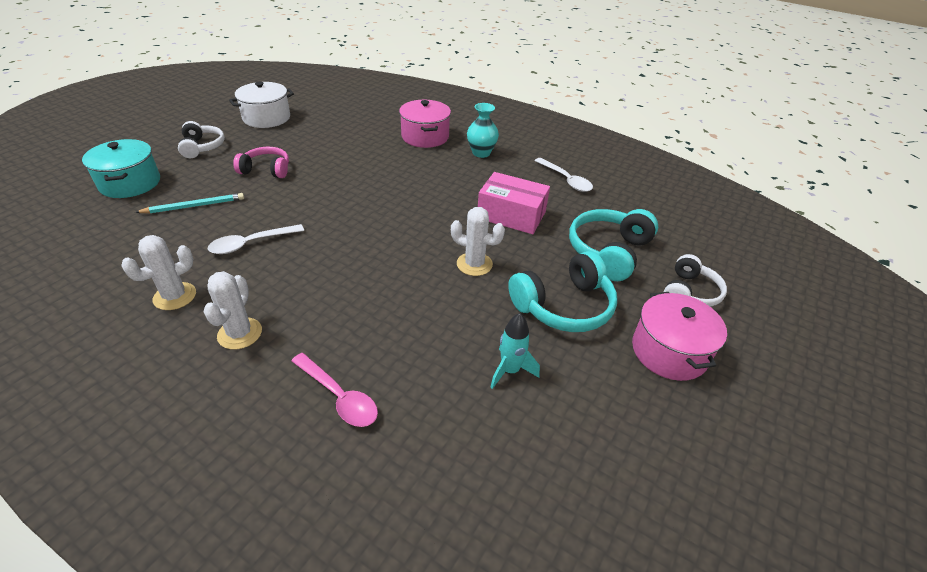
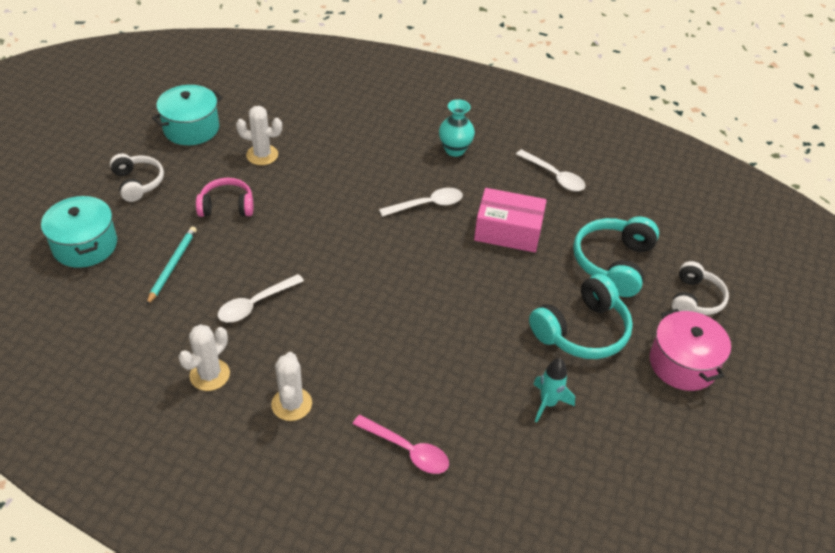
camera: 10 degrees left, 5 degrees up
turquoise pencil [135,193,244,214] -> turquoise pencil turned 45 degrees counterclockwise [146,226,197,306]
white pot [229,82,294,128] -> turquoise pot [152,85,223,145]
pink pot [399,100,451,148] -> none
white cactus [451,207,505,276] -> white cactus moved to [236,106,282,165]
none -> white spoon [379,188,463,217]

